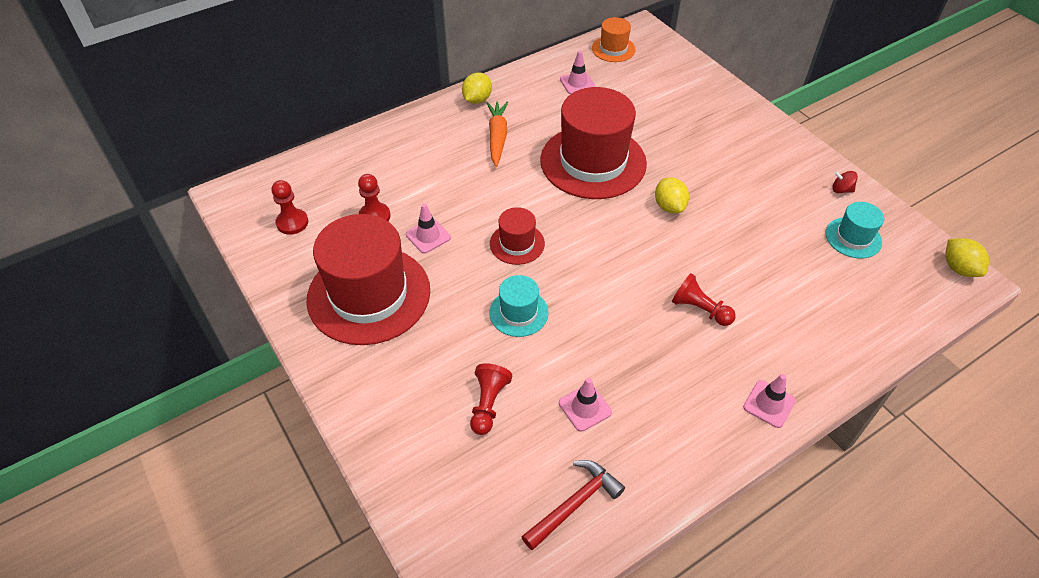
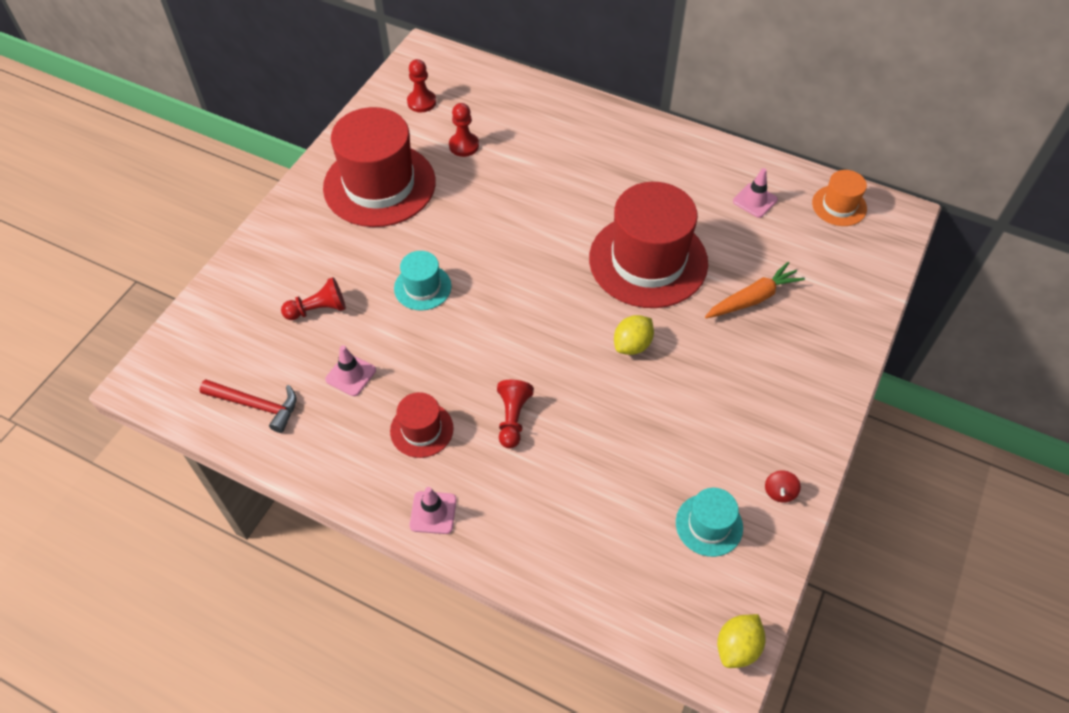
camera: 60 degrees right, 5 degrees up
pink traffic cone [406,203,451,254] -> none
yellow lemon [462,72,492,104] -> none
orange carrot [486,101,508,167] -> orange carrot moved to [705,262,805,318]
red hat [490,207,545,265] -> red hat moved to [390,392,454,458]
red spinning top [832,171,858,193] -> red spinning top turned 150 degrees counterclockwise [765,470,801,502]

